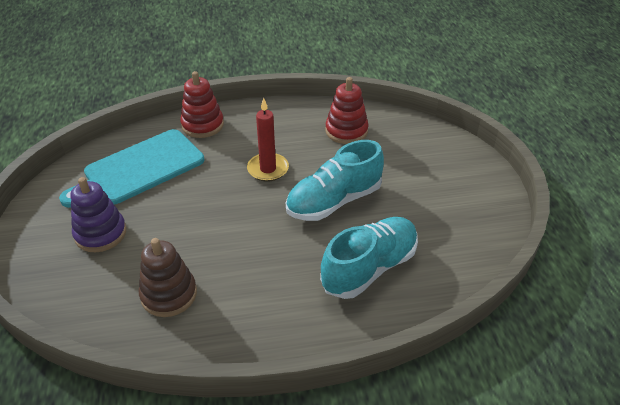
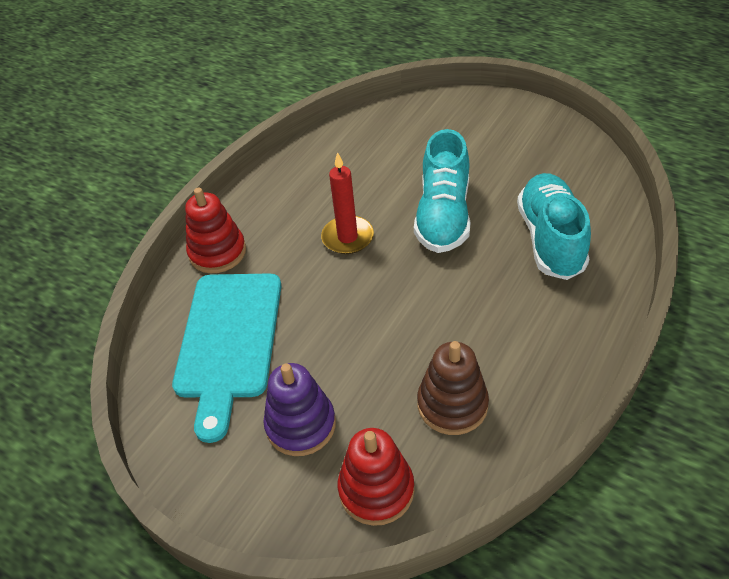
camera: 45 degrees left, 5 degrees up
red stacking toy [325,77,368,144] -> red stacking toy moved to [338,428,414,526]

